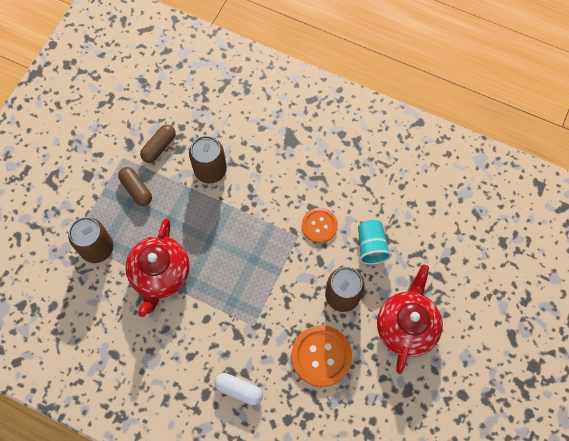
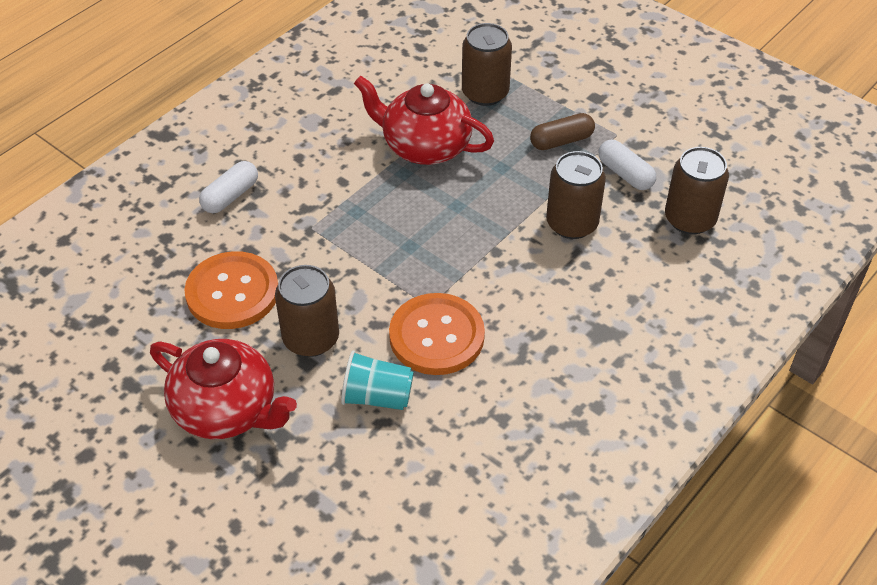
camera: 105 degrees right, 20 degrees down
brown capsule [140,125,176,163] -> white capsule [598,140,656,190]
orange button [302,208,338,243] -> orange button [389,293,485,375], size x1.58
none -> brown can [665,147,729,235]

